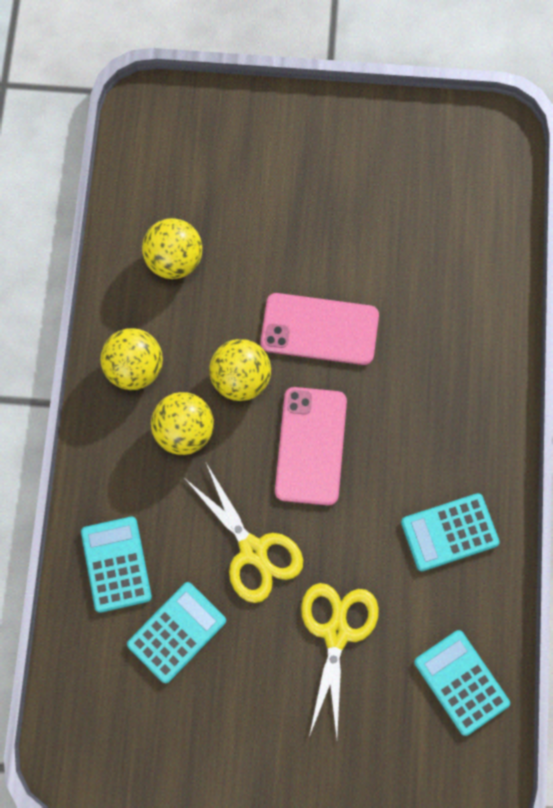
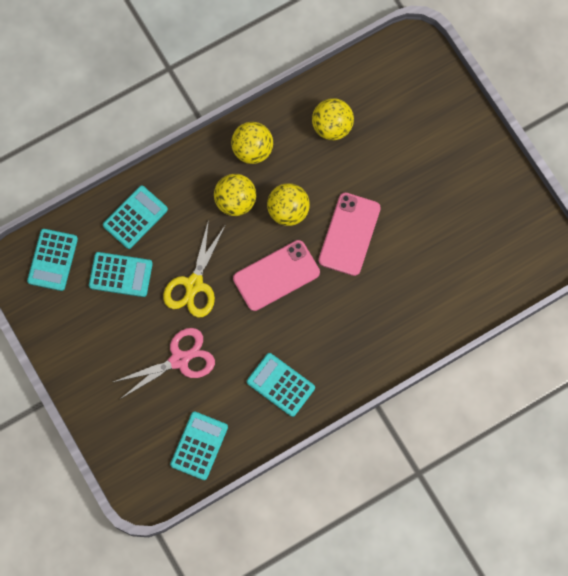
camera: 55 degrees right, 0 degrees up
pink phone [261,293,379,365] -> pink phone turned 45 degrees clockwise [319,193,381,276]
yellow scissors [301,583,379,738] -> pink scissors [113,328,215,399]
none -> turquoise calculator [27,229,78,291]

